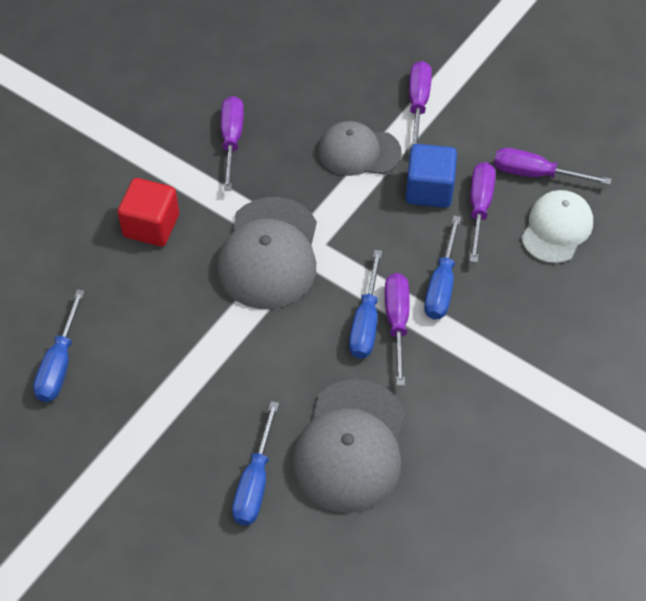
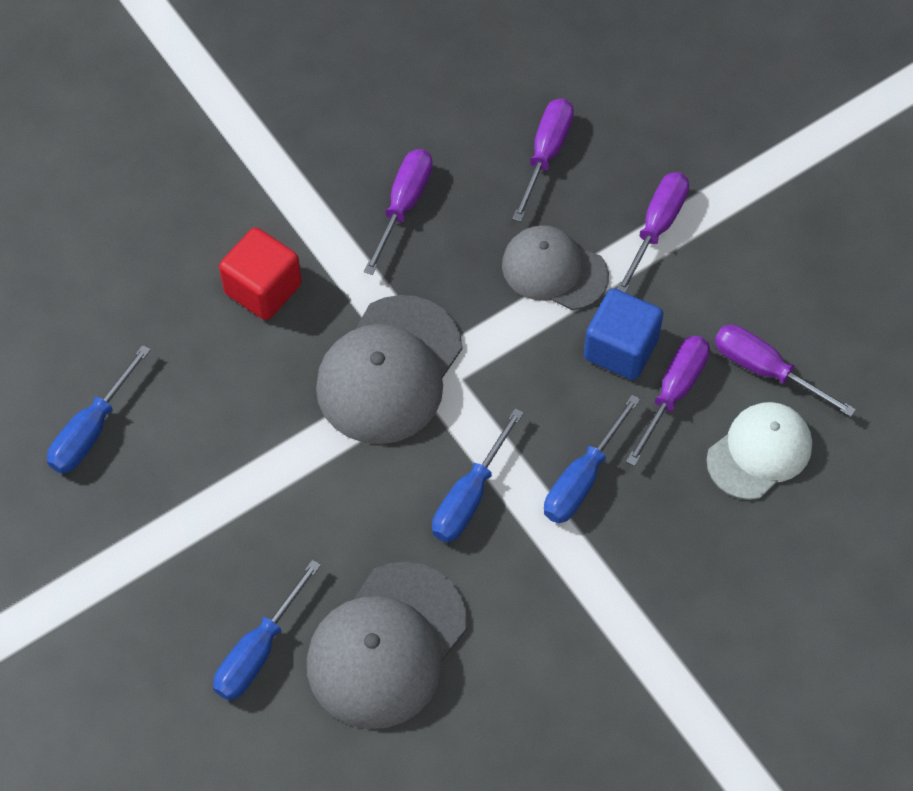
camera: 20 degrees right, 5 degrees up
purple screwdriver [385,273,410,386] -> purple screwdriver moved to [512,99,574,222]

